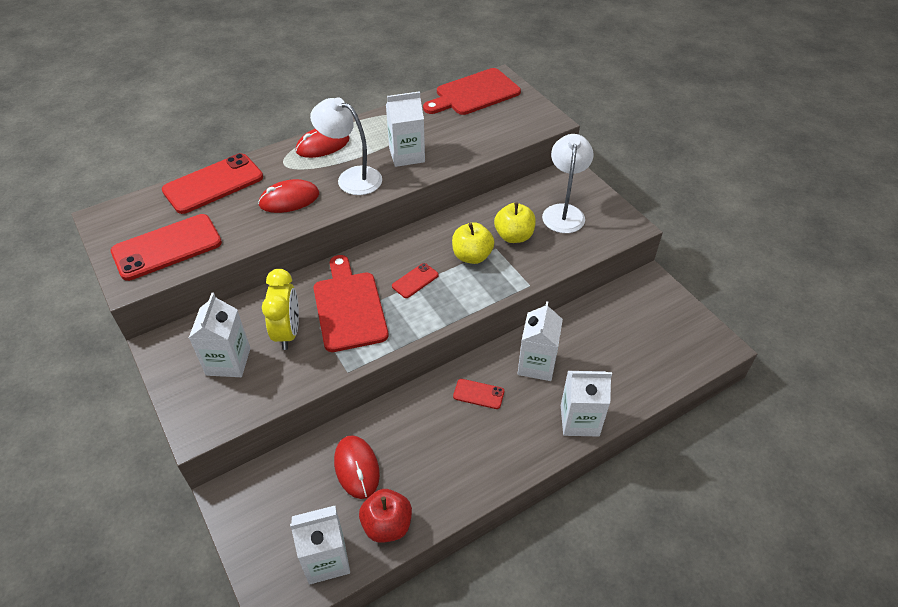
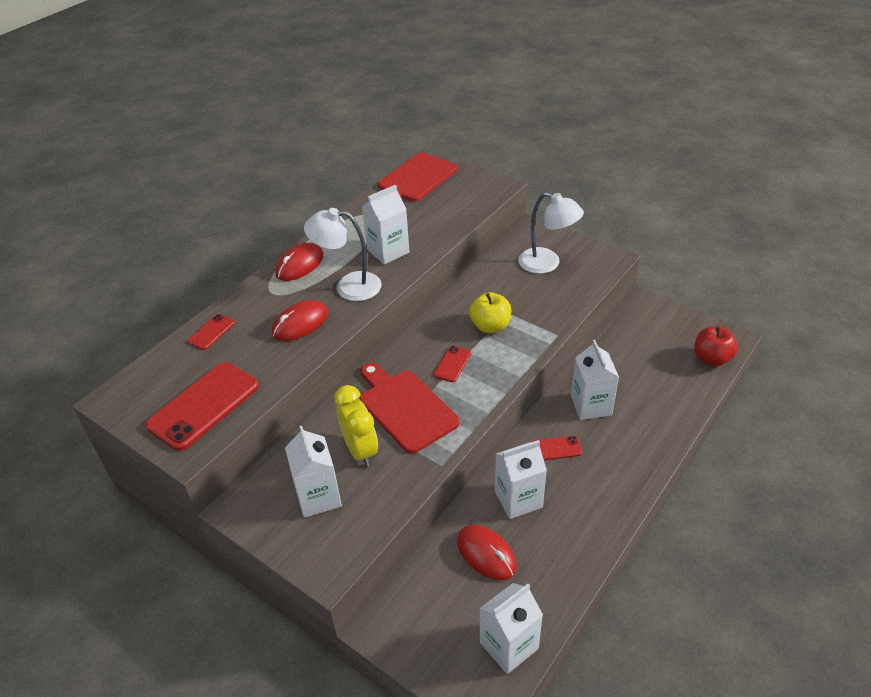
camera: 20 degrees left, 5 degrees down
red phone [162,153,263,214] -> red phone [188,314,235,350], size x0.48
red apple [359,489,412,543] -> red apple moved to [694,326,738,367]
yellow apple [494,202,536,243] -> none
white lamp [542,134,593,233] -> white lamp turned 135 degrees clockwise [518,192,584,274]
white carton [561,371,612,436] -> white carton moved to [495,440,547,519]

